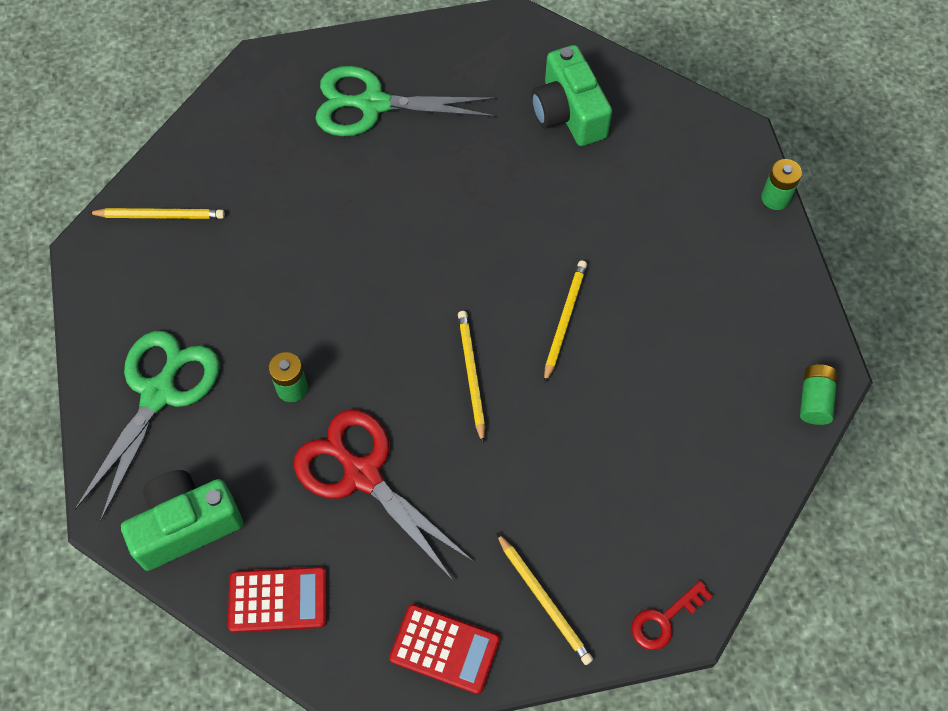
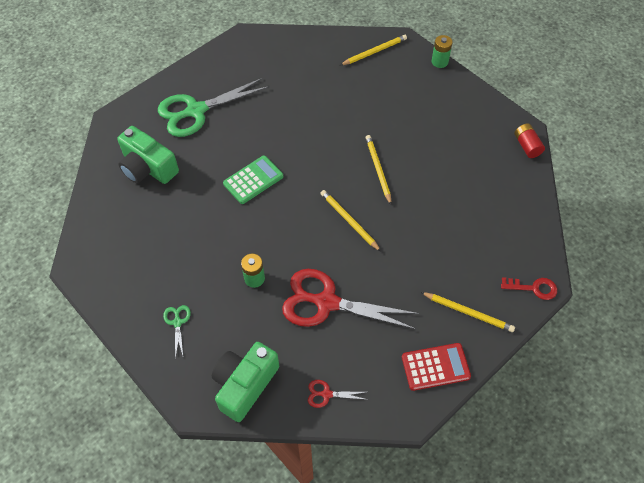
camera: 30 degrees left, 5 degrees down
green scissors [75,331,219,521] -> green scissors [163,305,191,359], size x0.42
yellow pencil [88,208,225,219] -> yellow pencil moved to [341,35,407,65]
red calculator [228,567,326,633] -> red scissors [308,380,368,408]
green camera [531,45,612,146] -> green camera moved to [117,126,179,184]
red key [631,581,713,650] -> red key turned 105 degrees counterclockwise [501,277,557,300]
green battery [800,364,837,425] -> red battery [514,123,545,158]
none -> green calculator [223,156,283,204]

